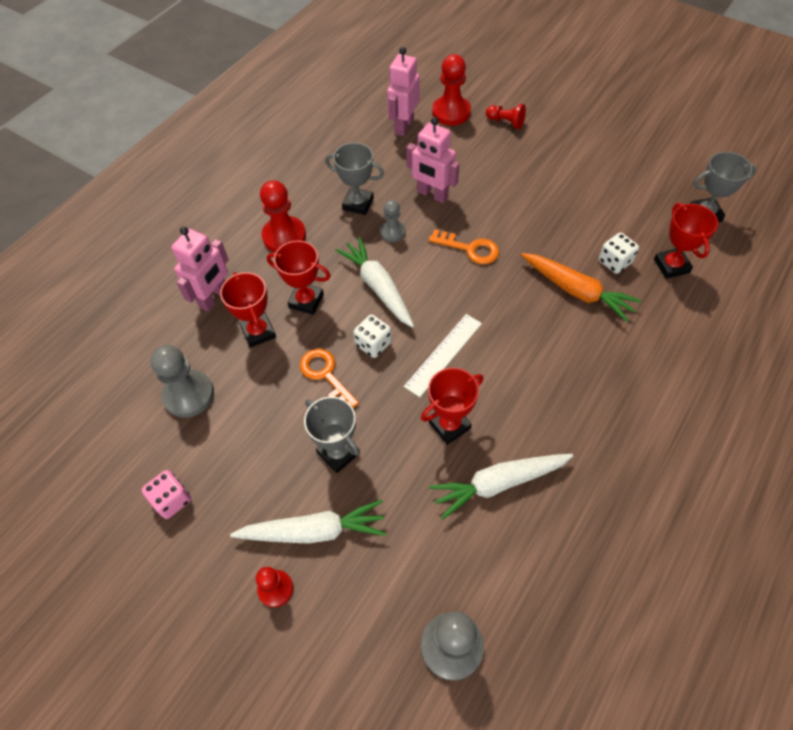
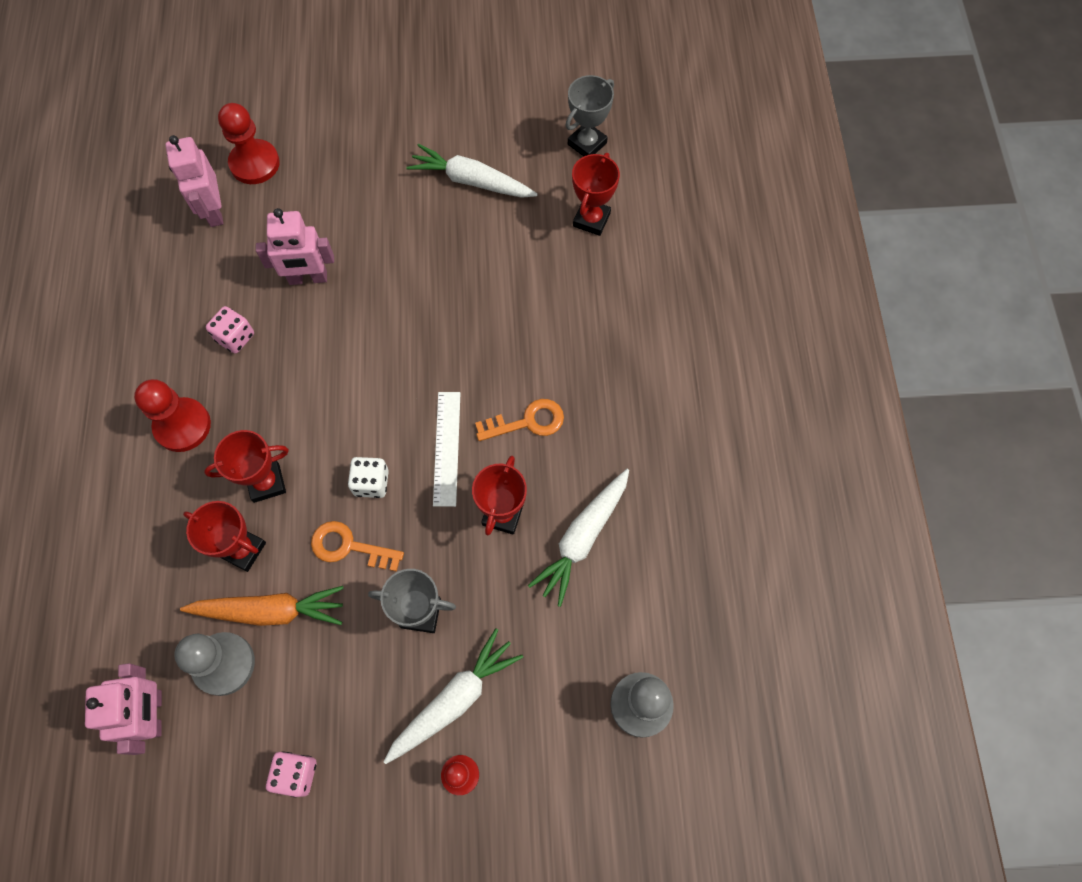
camera: 40 degrees left, 10 degrees up
pink robot [171,227,229,311] -> pink robot moved to [85,663,162,755]
grey trophy [325,143,384,215] -> pink dice [206,306,254,354]
white carrot [335,237,414,328] -> white carrot moved to [406,144,538,198]
grey pawn [380,200,406,242] -> none
orange key [429,229,499,264] -> orange key moved to [475,399,564,441]
red pawn [486,104,526,129] -> none
orange carrot [521,253,641,322] -> orange carrot moved to [180,586,344,626]
white dice [599,233,639,274] -> none
red trophy [654,203,718,279] -> red trophy turned 75 degrees clockwise [572,153,620,236]

